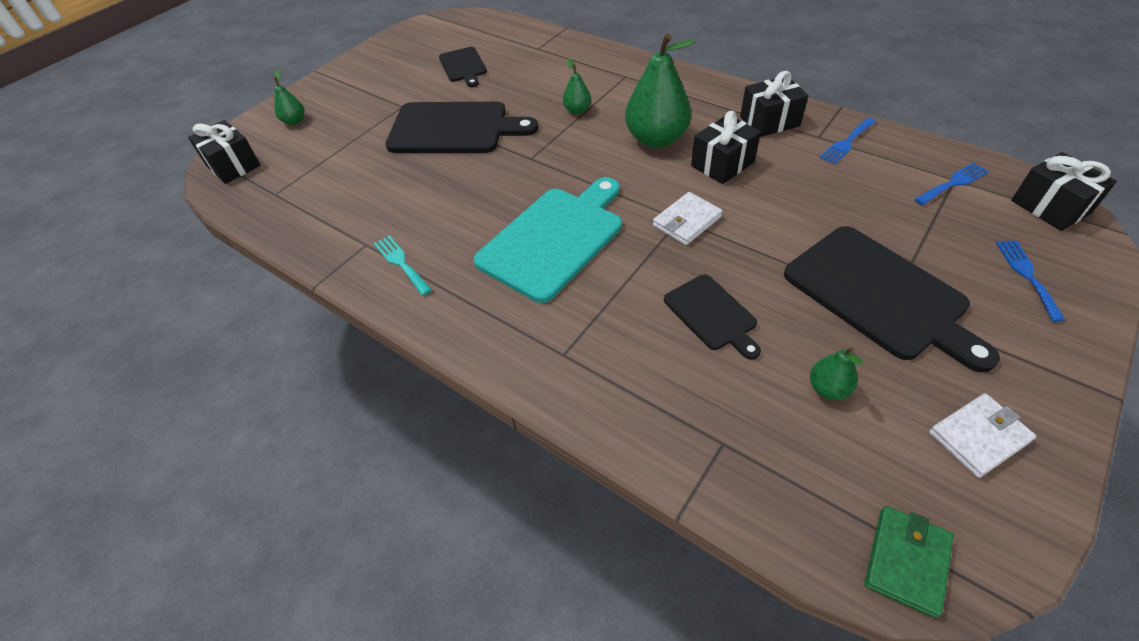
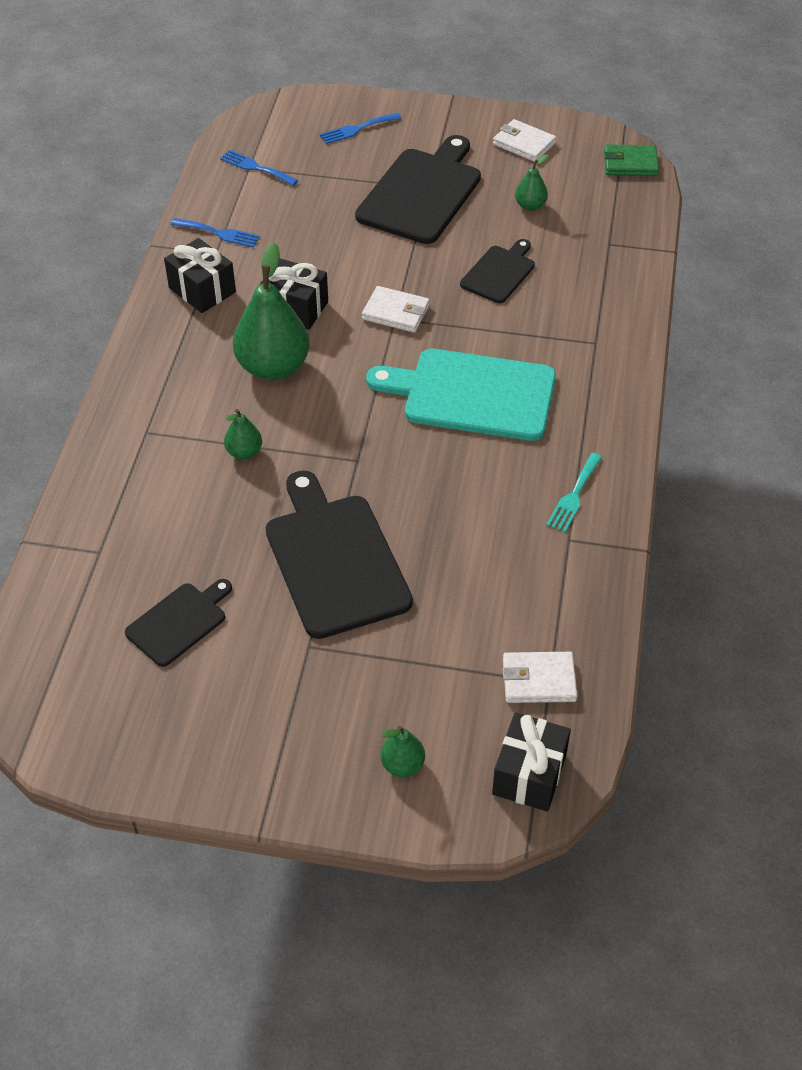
camera: 120 degrees left, 0 degrees up
black gift [1011,152,1117,231] -> none
none -> white wallet [503,652,577,703]

